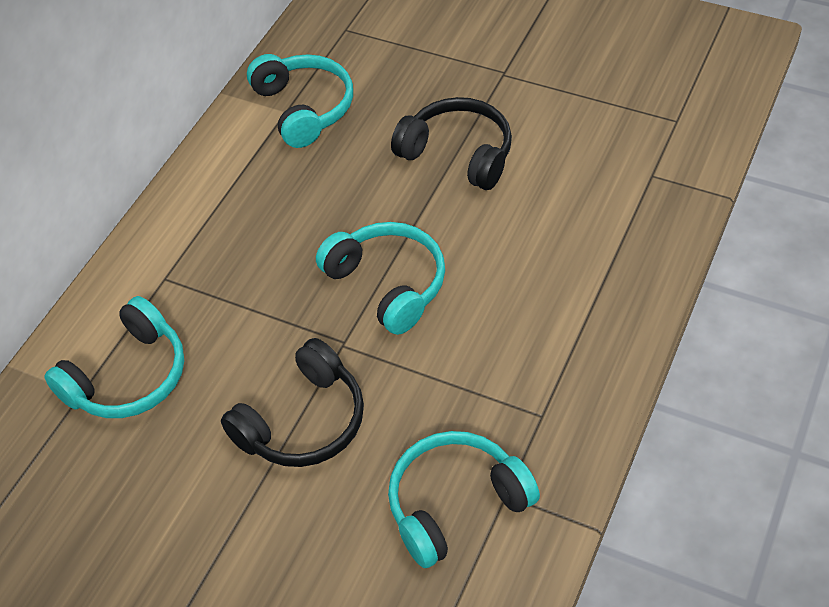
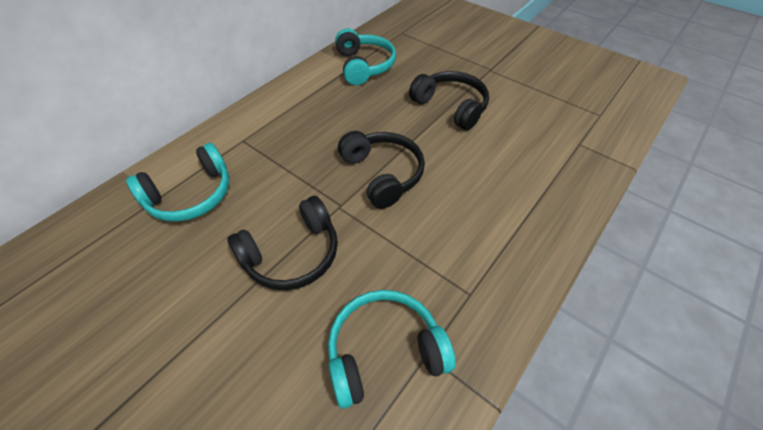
camera: 10 degrees right, 0 degrees up
turquoise headphones [316,222,445,335] -> black headphones [338,131,425,209]

